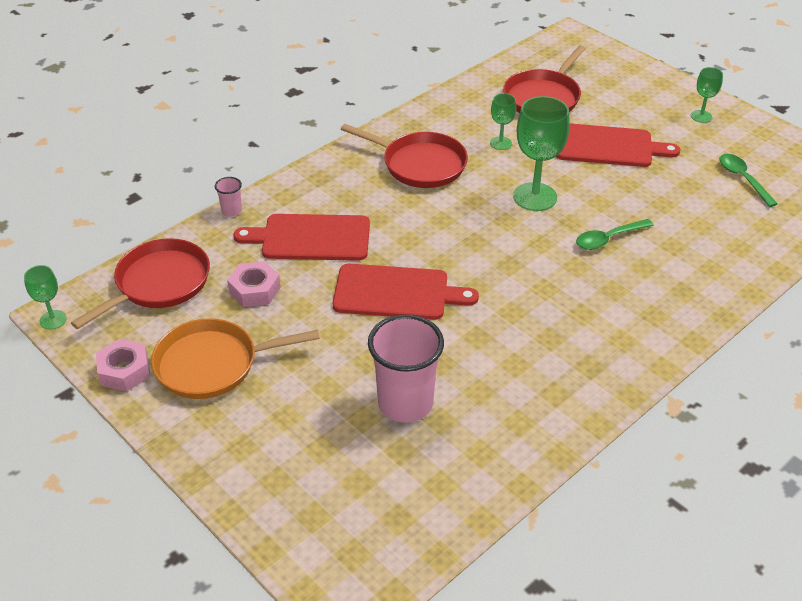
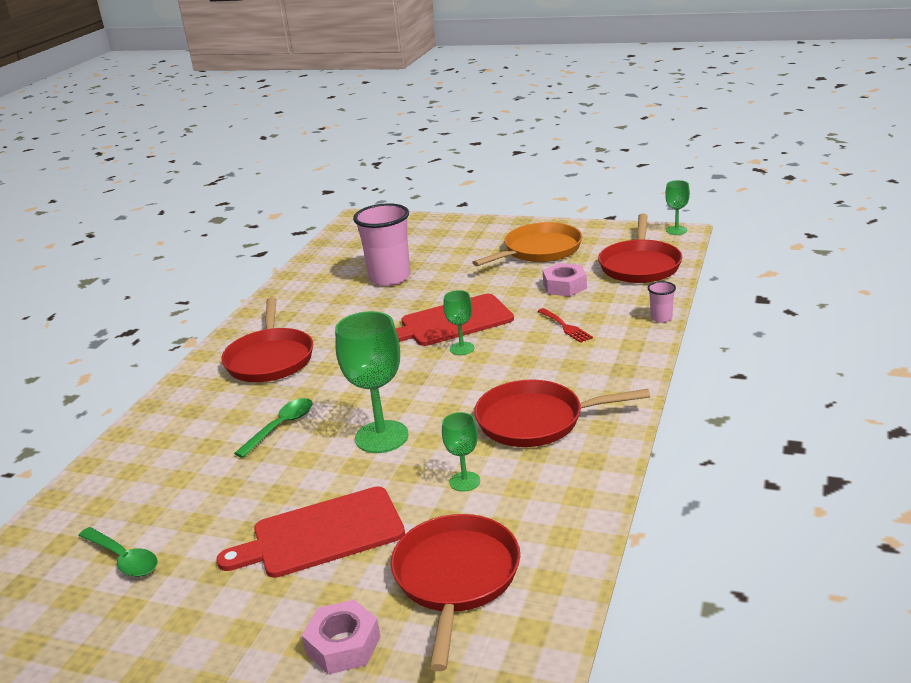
camera: 155 degrees right, 15 degrees down
pink nut [96,339,150,392] -> pink nut moved to [302,600,381,674]
red cutting board [233,214,370,261] -> red fork [537,308,593,343]
green goblet [691,67,723,123] -> green goblet moved to [443,290,474,355]
none -> red pan [221,297,313,382]

